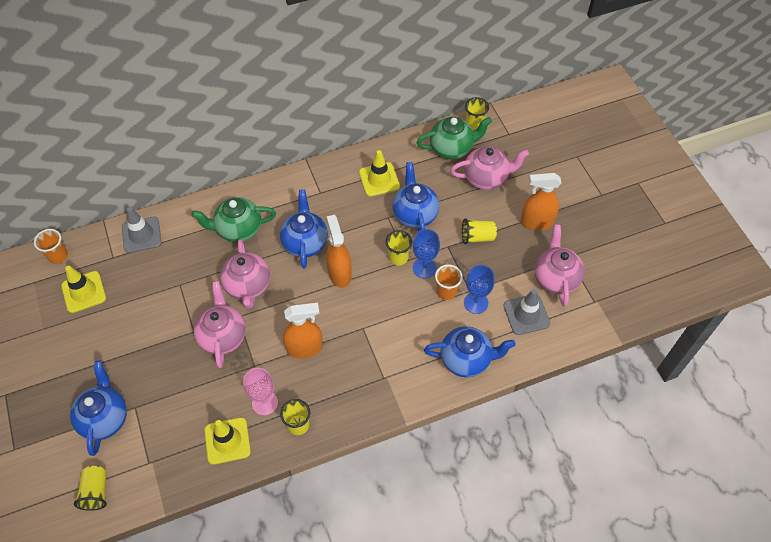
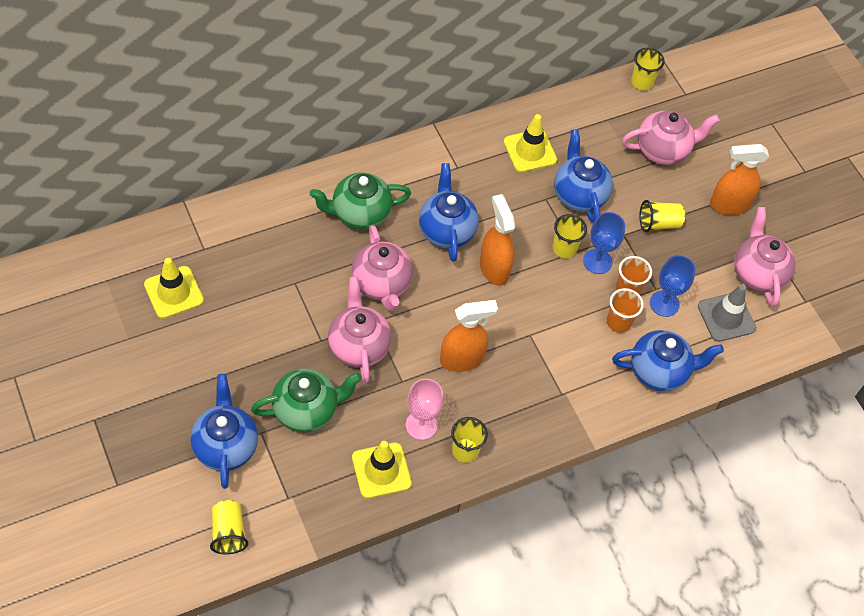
camera: 10 degrees left, 0 degrees up
orange cup [34,229,68,264] -> orange cup moved to [607,288,644,333]
grey traffic cone [122,207,162,253] -> none
green teapot [416,117,492,159] -> green teapot moved to [251,368,362,433]

